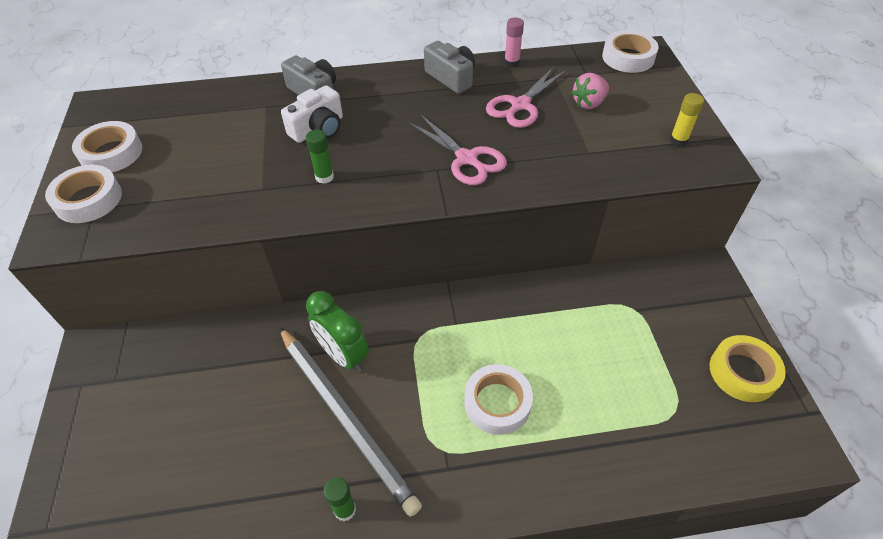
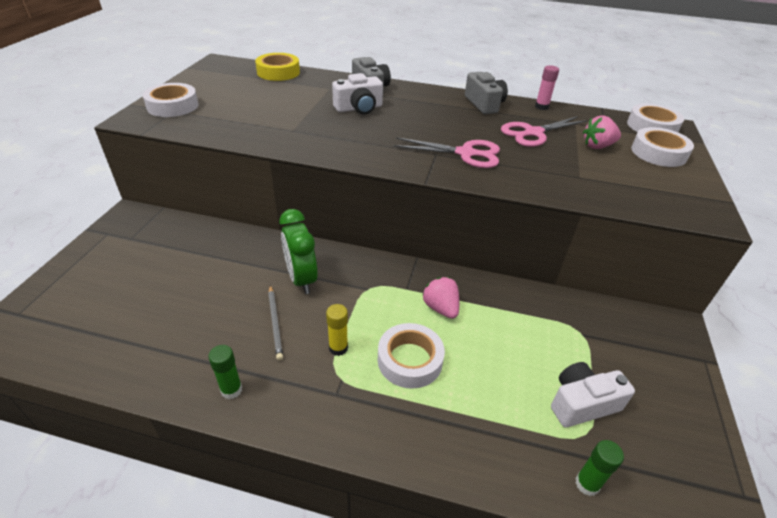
camera: 20 degrees right, 10 degrees down
white tape [72,121,142,172] -> white tape moved to [631,127,694,167]
grey pencil [279,327,422,517] -> grey pencil [268,285,283,360], size x0.43
green glue stick [306,129,334,184] -> green glue stick moved to [575,440,624,496]
pink scissors [409,115,507,185] -> pink scissors turned 60 degrees counterclockwise [393,137,500,168]
yellow glue stick [670,93,704,147] -> yellow glue stick moved to [326,304,348,356]
yellow tape [710,335,786,402] -> yellow tape moved to [255,53,300,81]
none -> pink strawberry [422,277,459,319]
none -> white camera [551,362,635,428]

